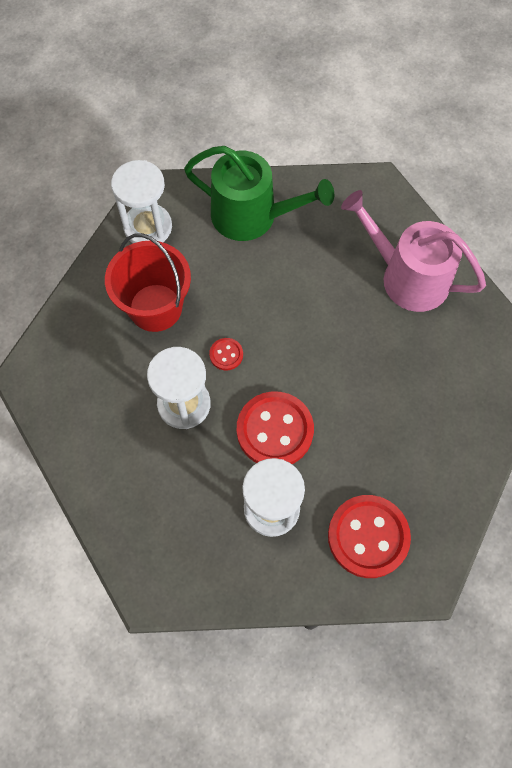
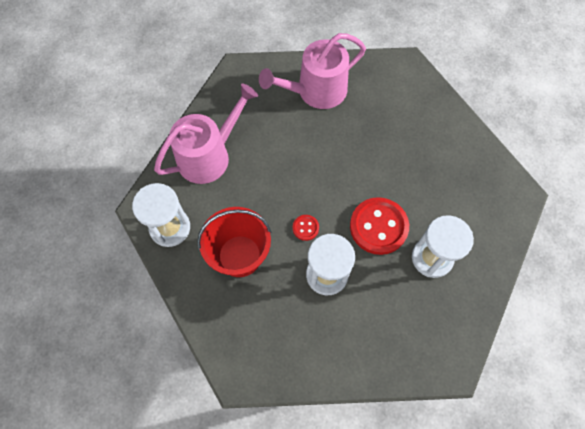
camera: 60 degrees left, 0 degrees up
green watering can [184,146,334,241] -> pink watering can [154,83,258,184]
red button [328,495,411,578] -> none

